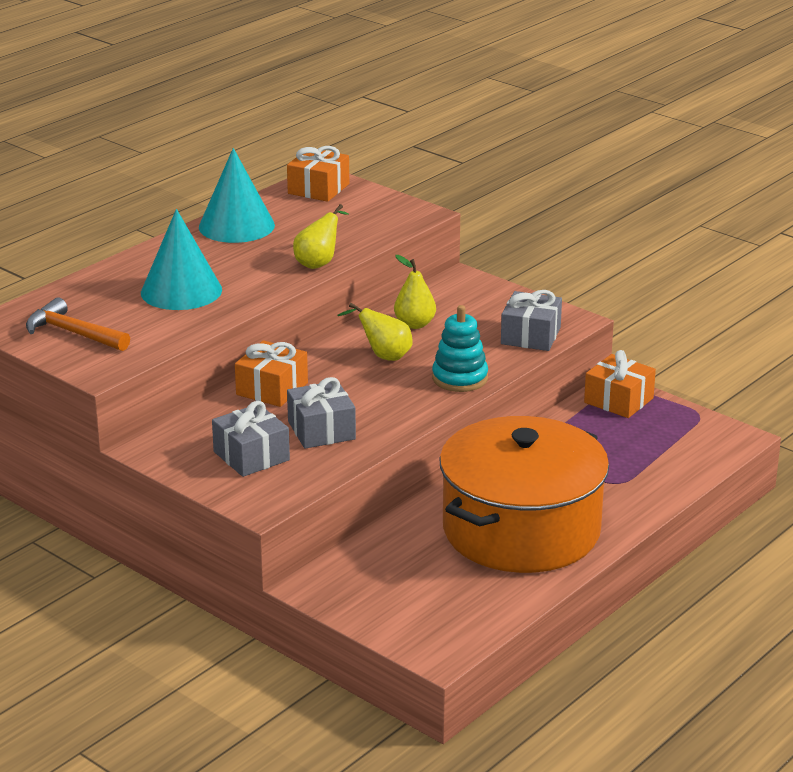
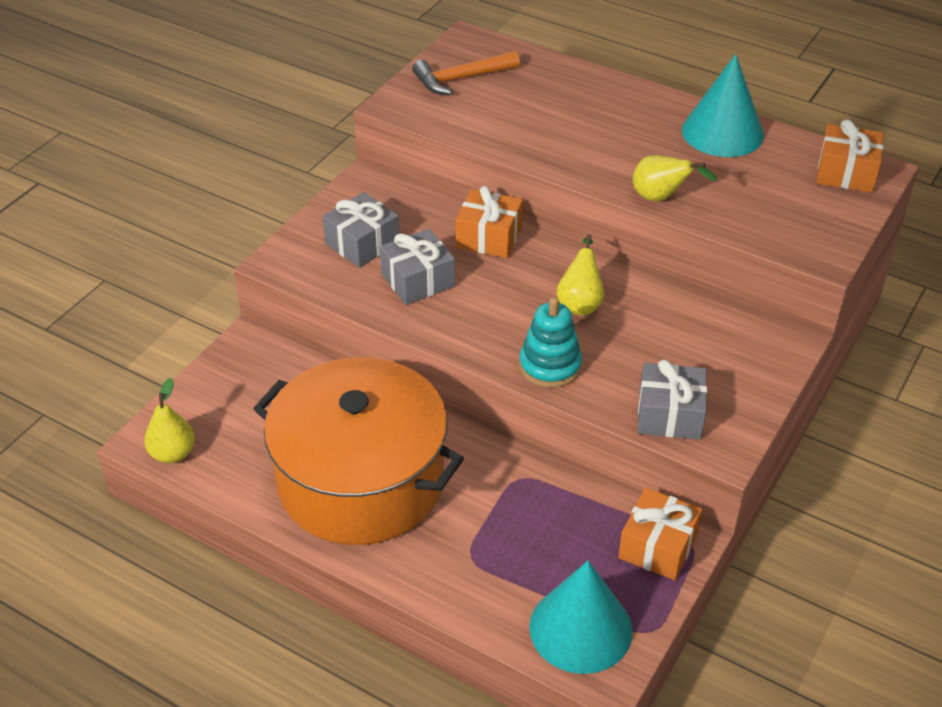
camera: 80 degrees right, 15 degrees up
orange hammer [26,297,130,351] -> orange hammer turned 135 degrees counterclockwise [412,51,520,95]
turquoise cone [141,209,222,310] -> turquoise cone moved to [529,561,632,674]
yellow pear [394,255,436,329] -> yellow pear moved to [144,378,195,463]

